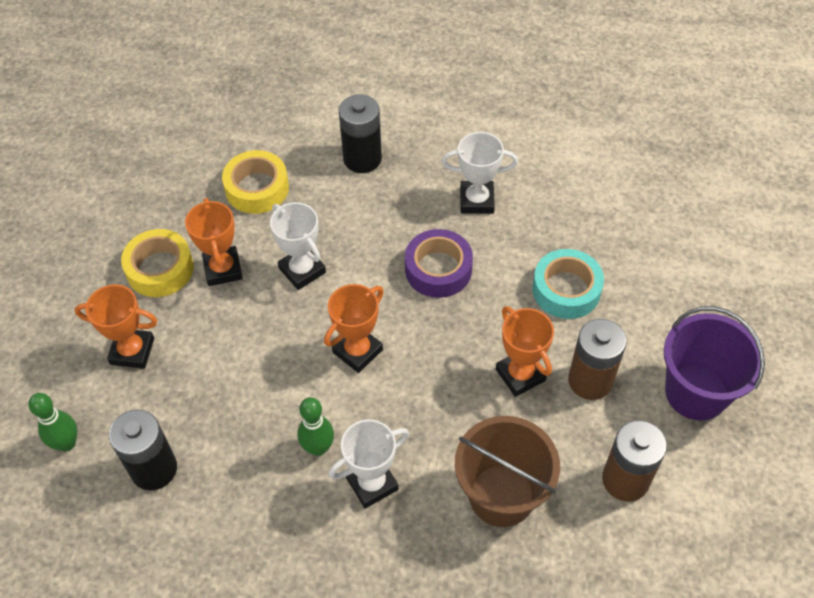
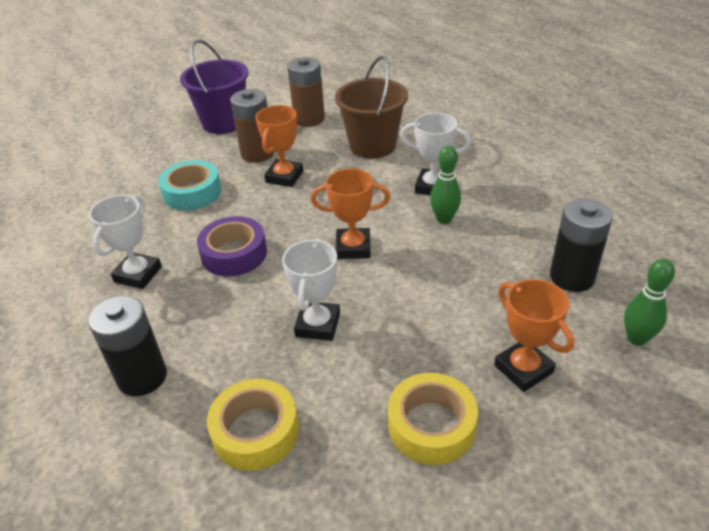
camera: 130 degrees left, 15 degrees down
orange trophy [185,198,243,286] -> none
white trophy [442,132,518,214] -> white trophy turned 60 degrees clockwise [89,195,162,289]

